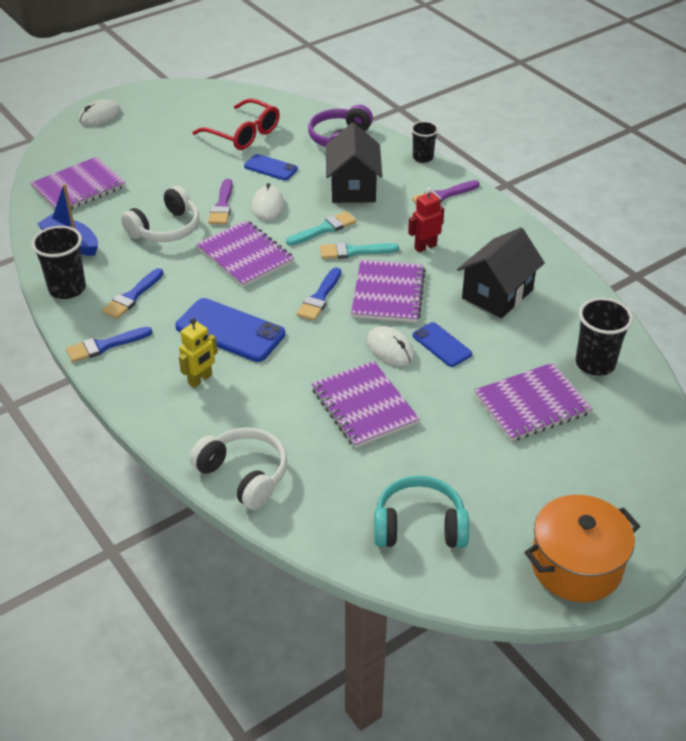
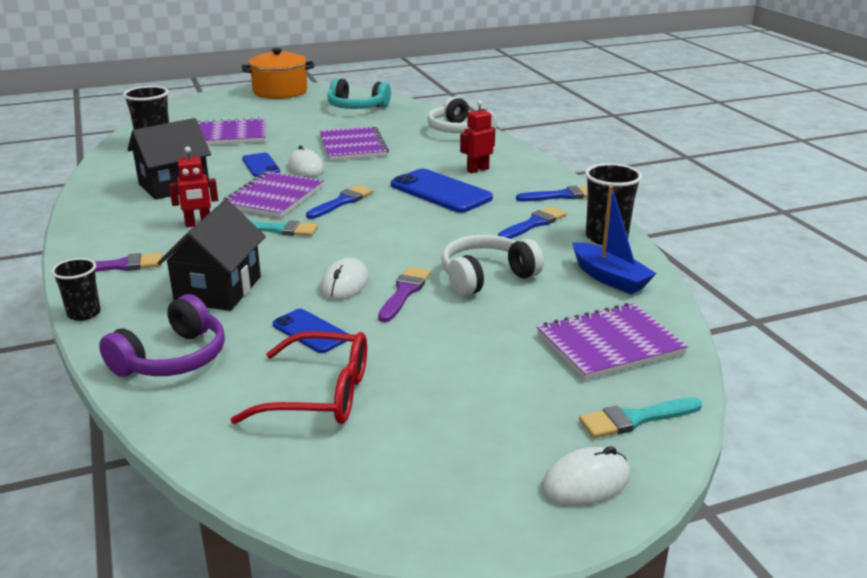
camera: 165 degrees left, 15 degrees down
yellow robot [179,318,218,388] -> red robot [460,101,495,173]
red glasses [193,98,280,150] -> red glasses turned 135 degrees clockwise [230,331,367,424]
purple notebook [196,220,294,287] -> none
turquoise brush [286,211,356,246] -> turquoise brush moved to [579,397,702,438]

